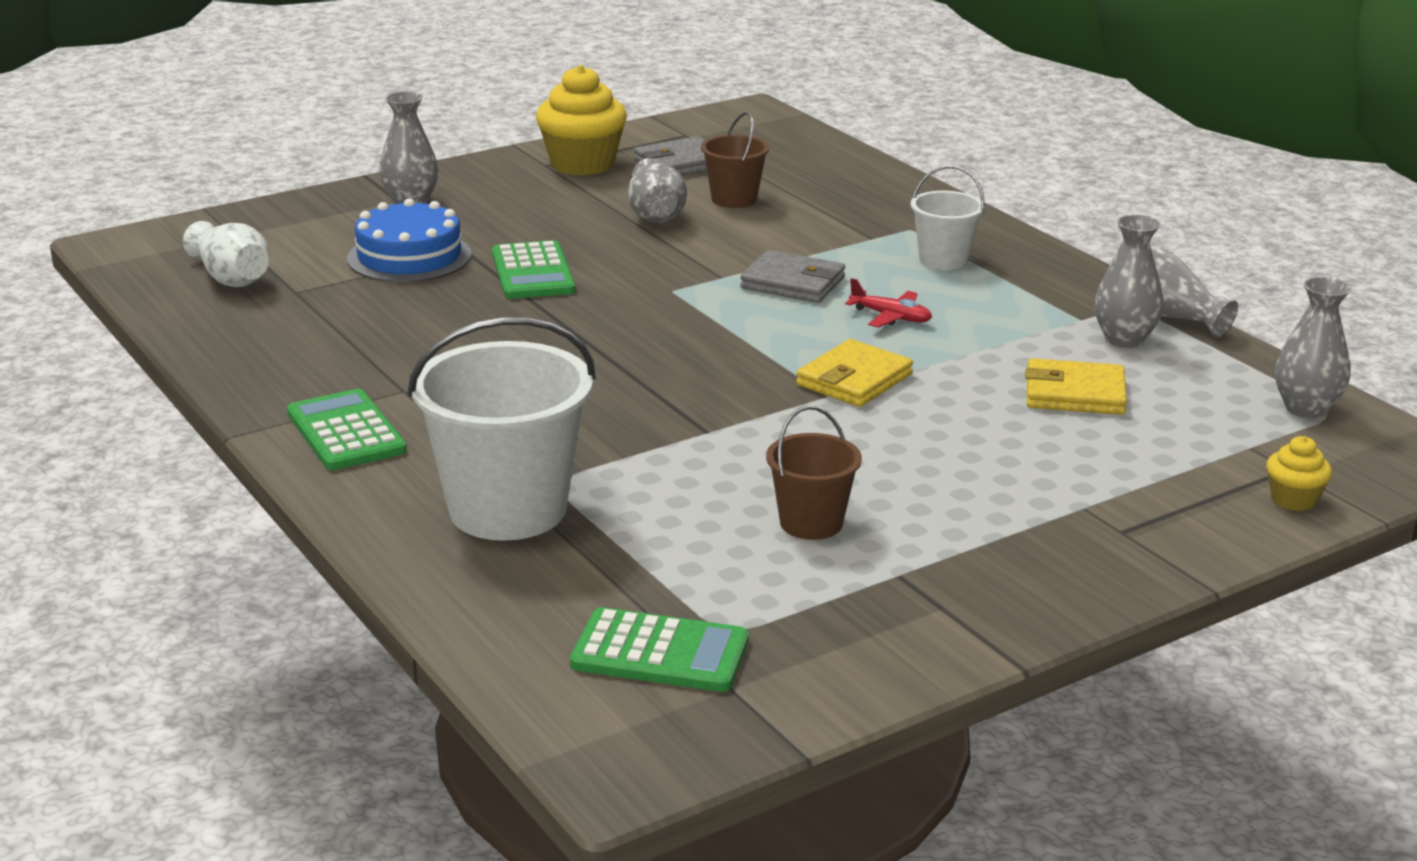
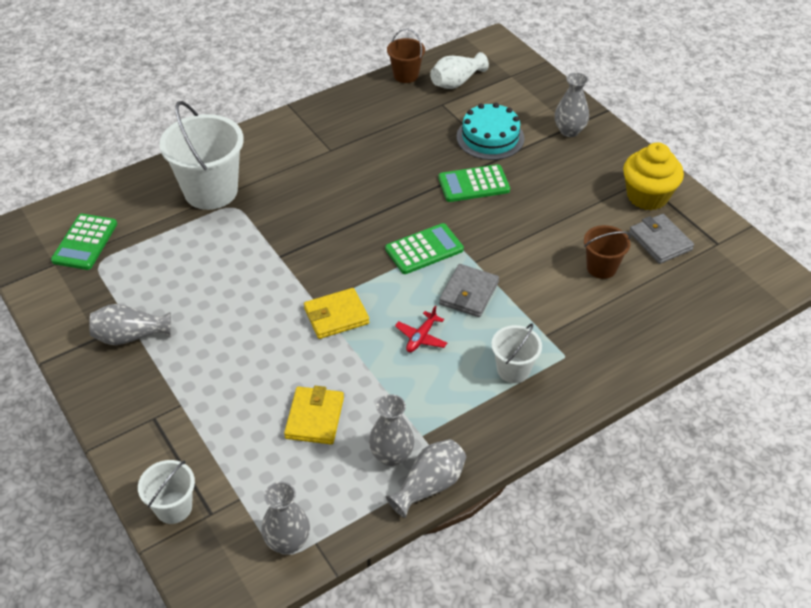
camera: 90 degrees right, 20 degrees up
green calculator [287,389,407,470] -> green calculator moved to [385,223,464,274]
blue cake [347,198,472,282] -> turquoise cake [457,103,524,160]
grey vase [628,158,687,223] -> grey vase moved to [89,304,171,345]
brown bucket [766,406,862,540] -> brown bucket moved to [387,29,425,83]
yellow wallet [796,339,913,407] -> yellow wallet turned 60 degrees counterclockwise [304,288,369,339]
yellow cupcake [1266,436,1332,511] -> white bucket [138,460,195,524]

